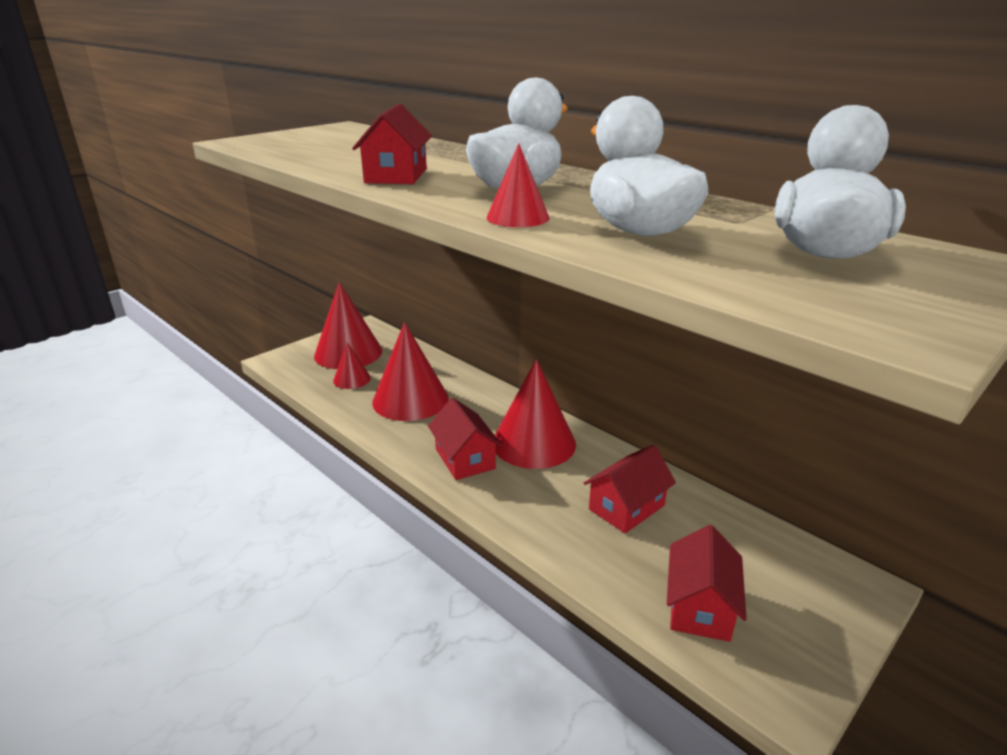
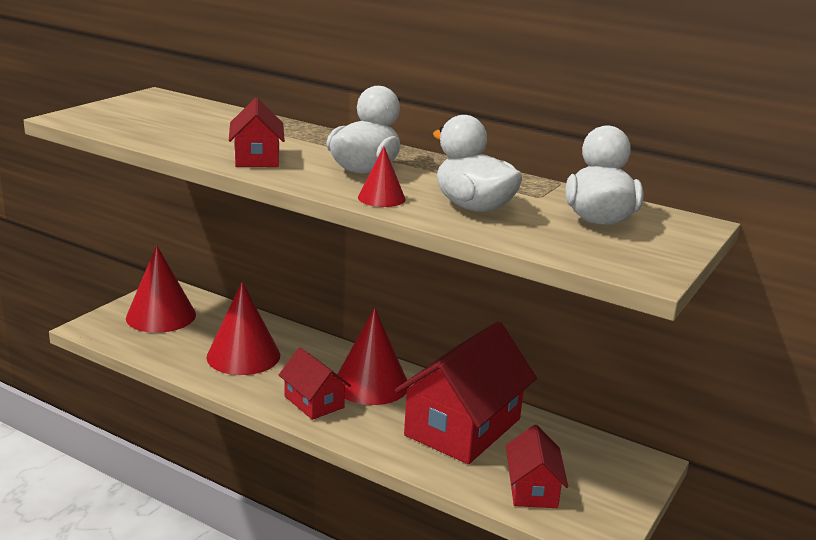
camera: 15 degrees left, 5 degrees down
red cone [333,342,371,389] -> none
red house [584,445,676,533] -> red house [395,322,537,464], size x1.91

